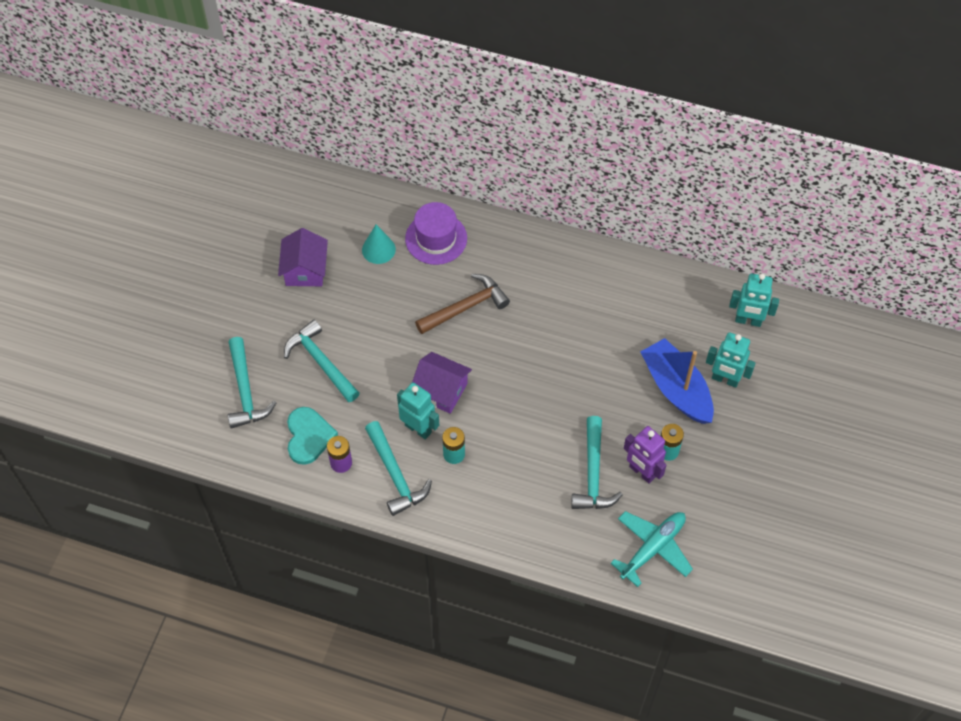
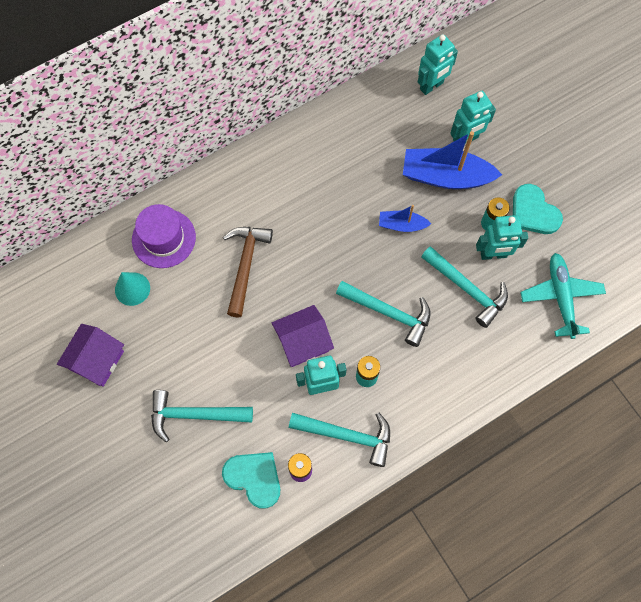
camera: 50 degrees left, 10 degrees up
turquoise hammer [228,337,276,429] -> turquoise hammer moved to [336,281,430,347]
purple house [278,228,328,286] -> purple house turned 75 degrees clockwise [57,324,124,387]
purple robot [624,426,666,483] -> turquoise robot [476,215,528,260]
none -> blue boat [379,205,431,232]
none -> turquoise heart [513,184,563,234]

